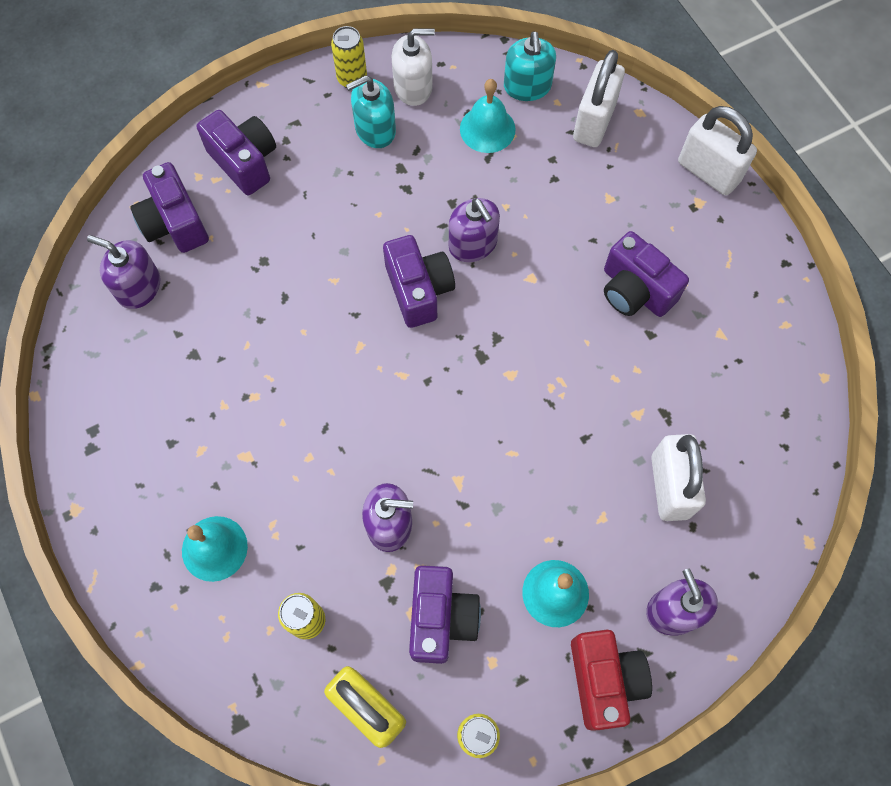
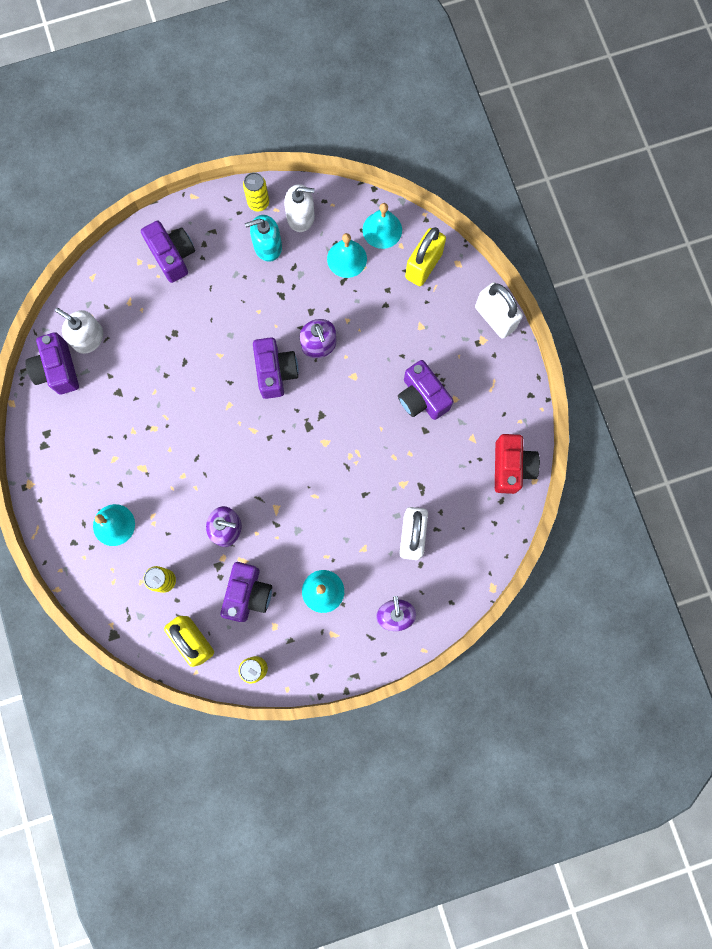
camera: 10 degrees right, 10 degrees up
purple soap dispenser [87,235,160,309] -> white soap dispenser [55,308,103,354]
purple camera [130,162,209,253] -> purple camera moved to [25,332,79,394]
turquoise soap dispenser [504,31,556,101] -> turquoise bell [363,203,402,249]
red camera [571,630,652,730] -> red camera moved to [495,434,540,494]
white padlock [573,50,625,147] -> yellow padlock [405,227,446,286]

